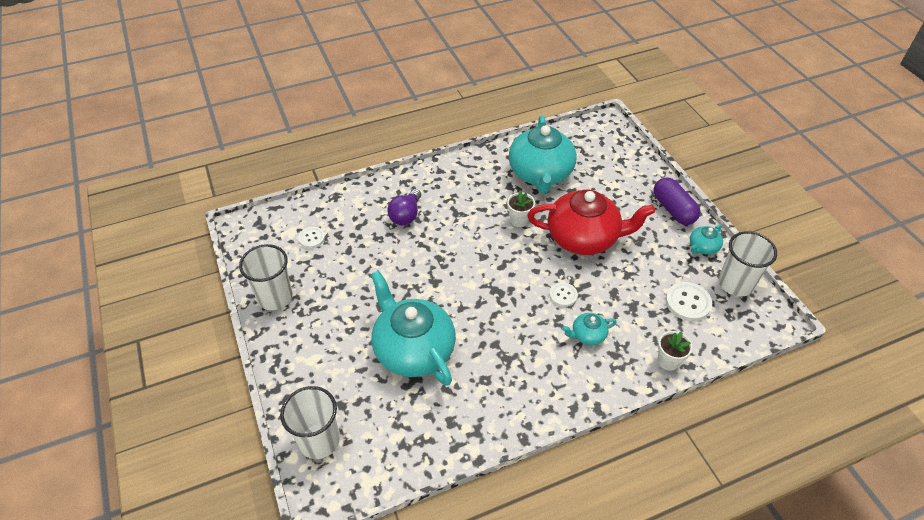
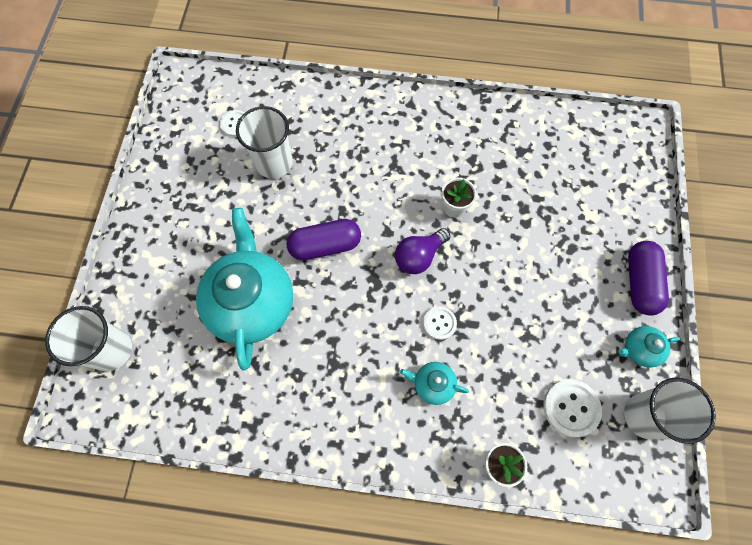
camera: 30 degrees right, 20 degrees up
white cup [239,244,293,310] -> white cup moved to [236,106,292,178]
purple light bulb [387,189,421,225] -> purple light bulb moved to [395,228,451,274]
turquoise teapot [509,115,577,193] -> none
red teapot [527,190,655,255] -> none
none -> purple capsule [286,219,361,260]

